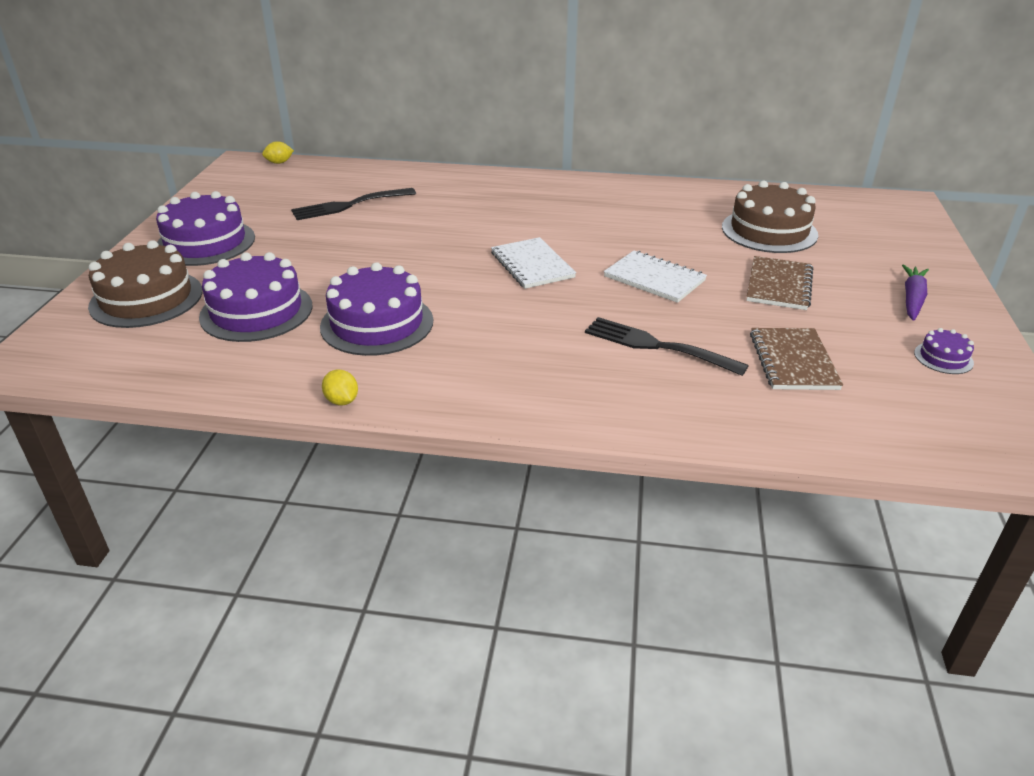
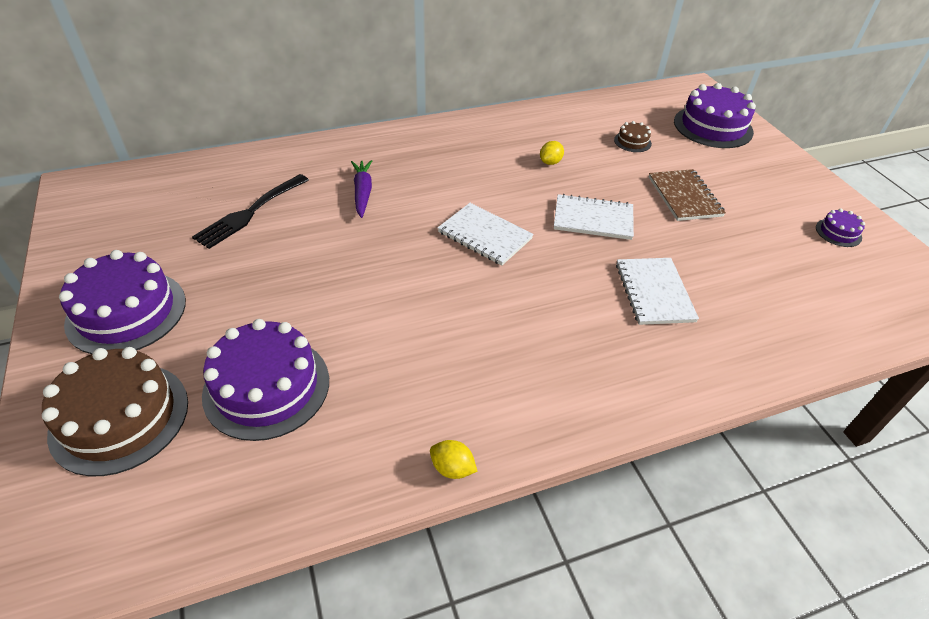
camera: 30 degrees left, 10 degrees up
yellow lemon [262,141,294,164] -> yellow lemon moved to [540,141,564,165]
purple cake [320,262,433,356] -> purple cake moved to [674,83,756,148]
black fork [585,317,749,376] -> white notebook [616,258,699,325]
brown cake [722,181,818,253] -> brown cake [614,121,652,152], size x0.46
brown notebook [750,328,843,390] -> none
purple carrot [902,265,929,321] -> purple carrot moved to [351,160,372,218]

